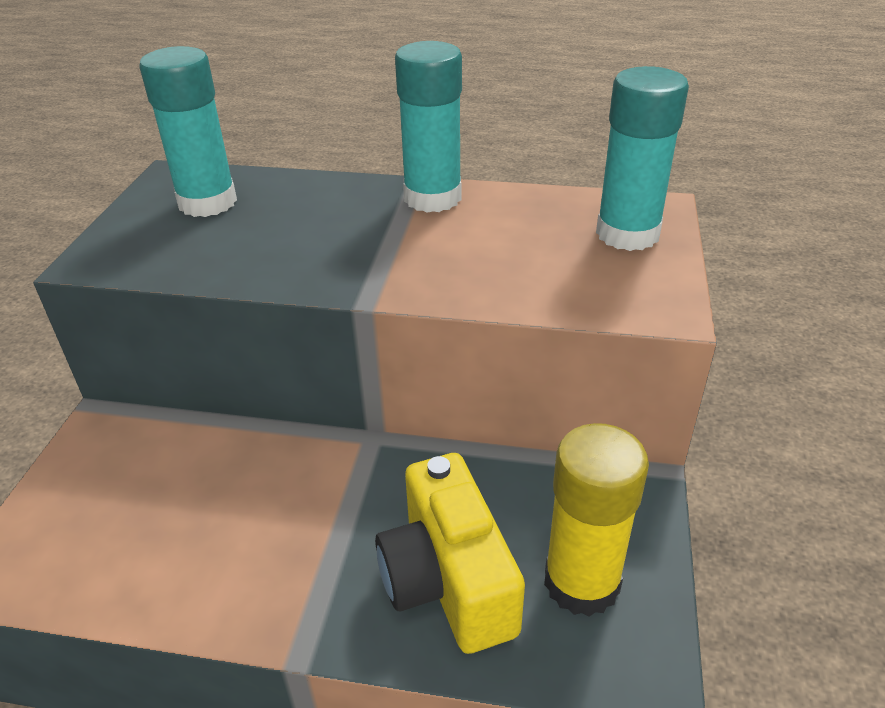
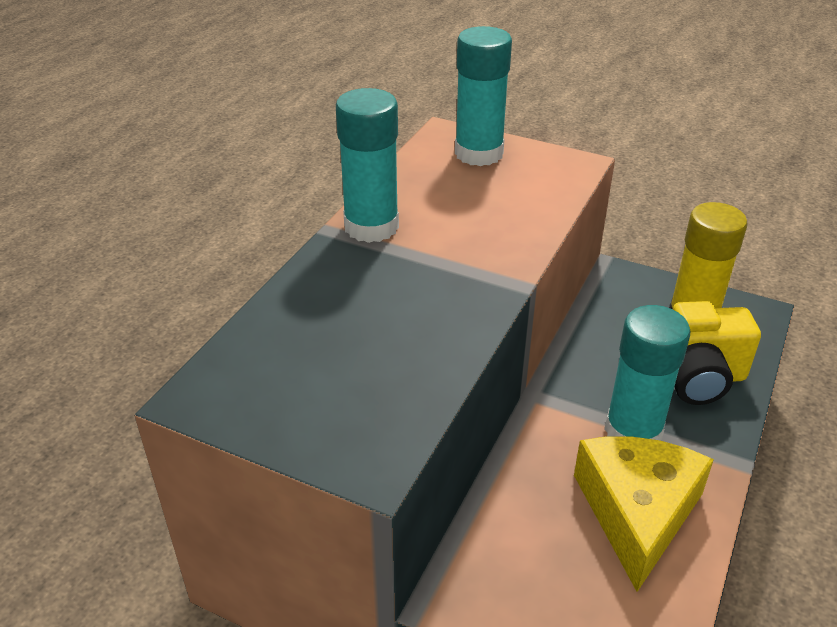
camera: 75 degrees left, 0 degrees up
turquoise glue stick [139,46,237,217] -> turquoise glue stick moved to [604,305,690,441]
none -> yellow cheese [574,437,714,592]

